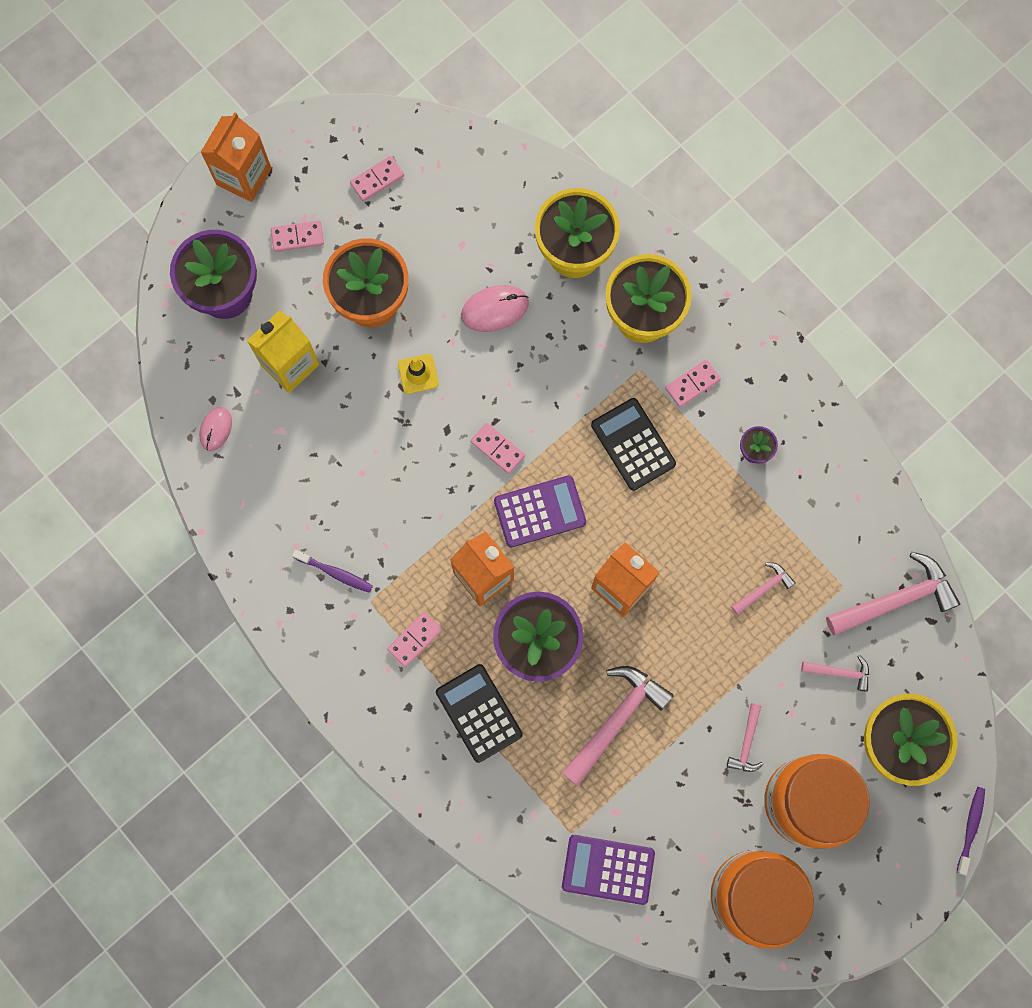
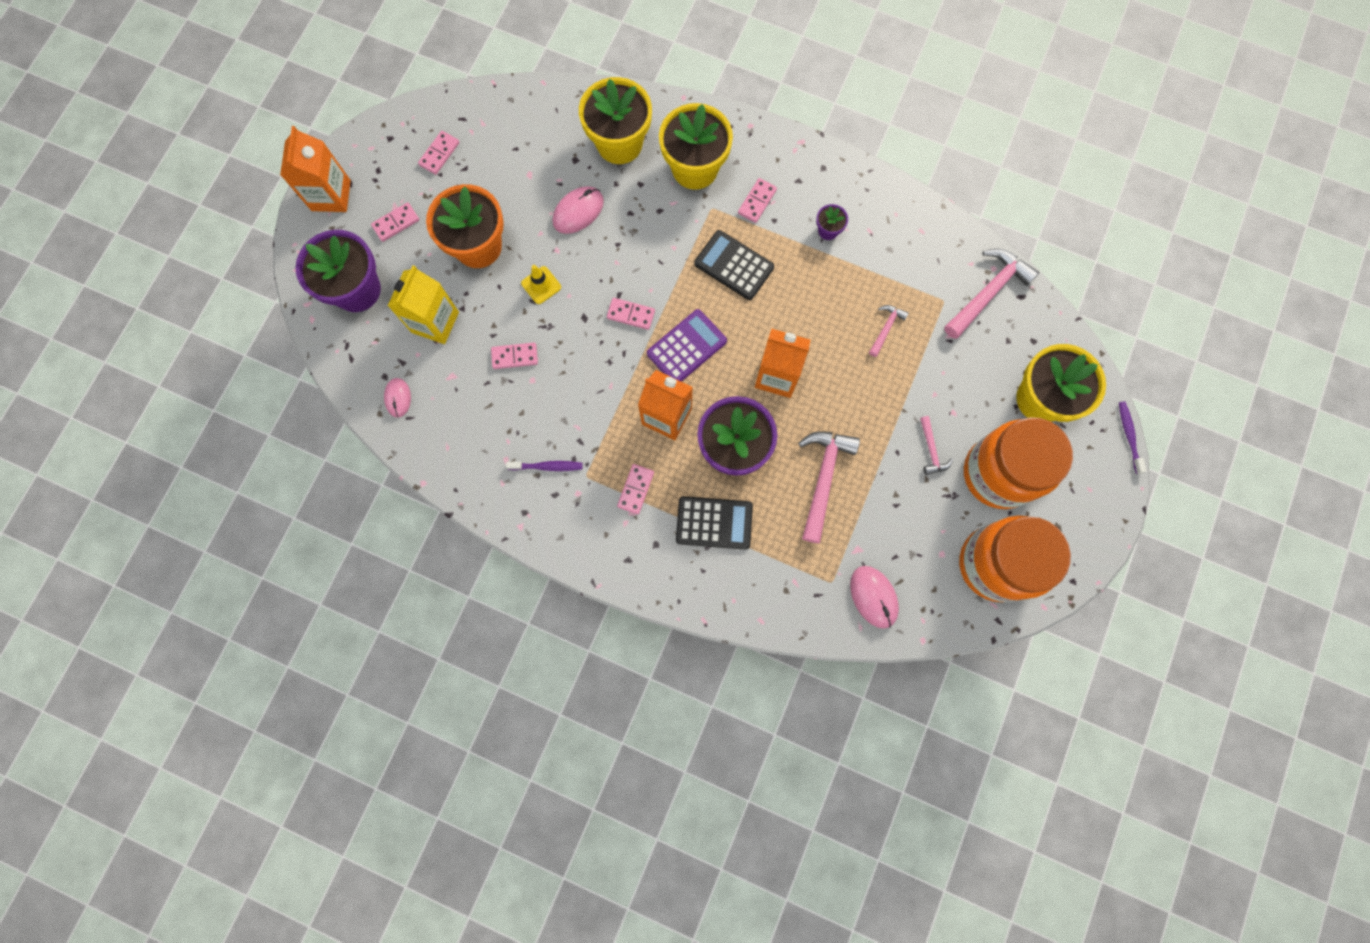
camera: 25 degrees left, 0 degrees up
black calculator [436,664,523,763] -> black calculator turned 150 degrees clockwise [676,496,753,550]
purple calculator [562,835,655,905] -> pink mouse [850,566,899,629]
pink hammer [801,655,869,691] -> none
none -> pink domino [491,343,538,369]

